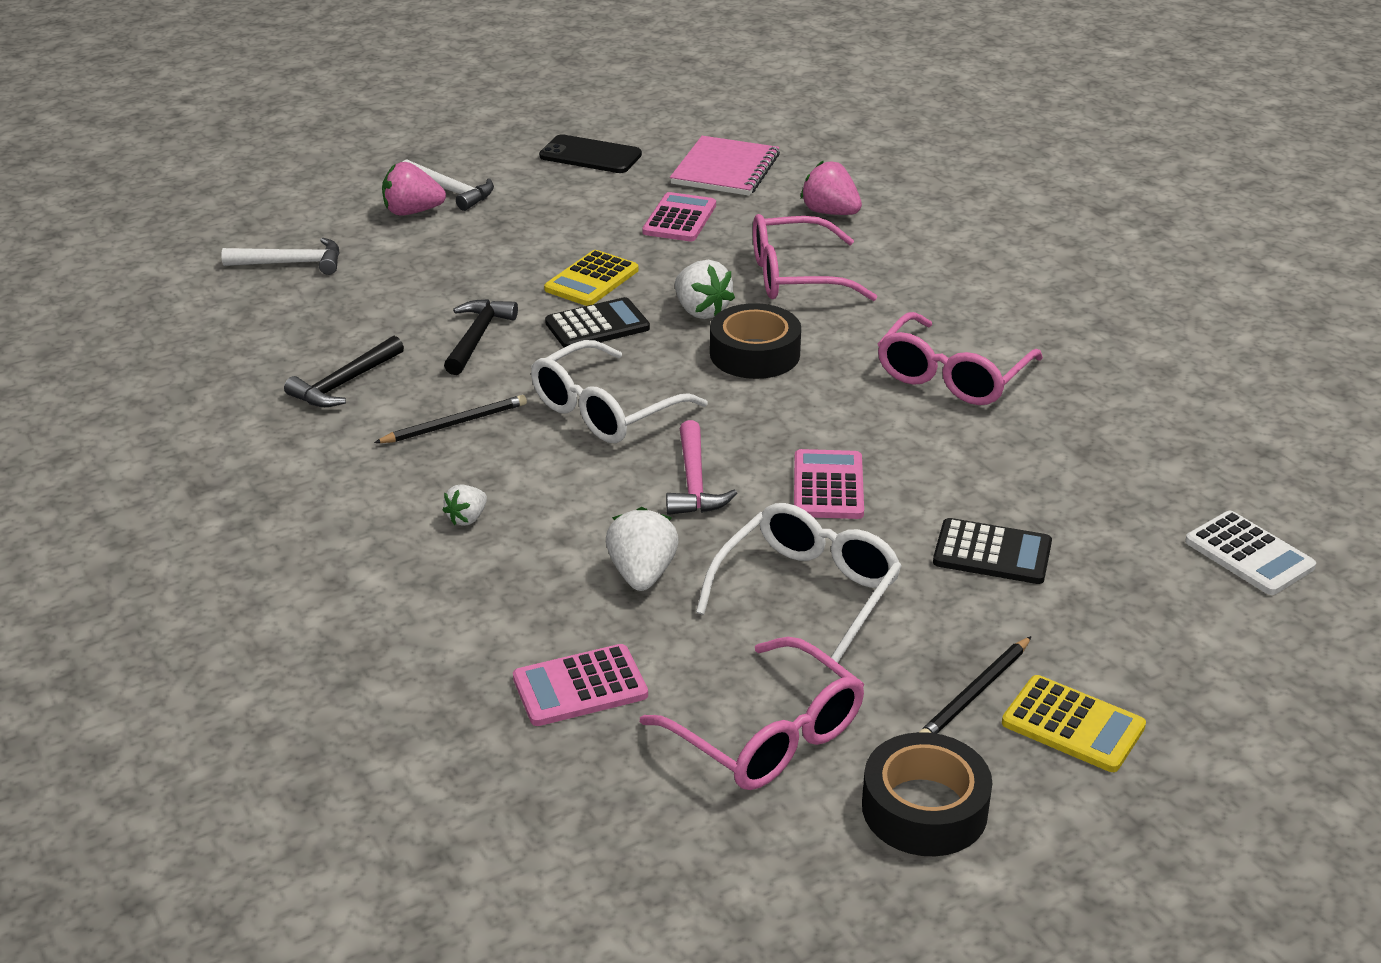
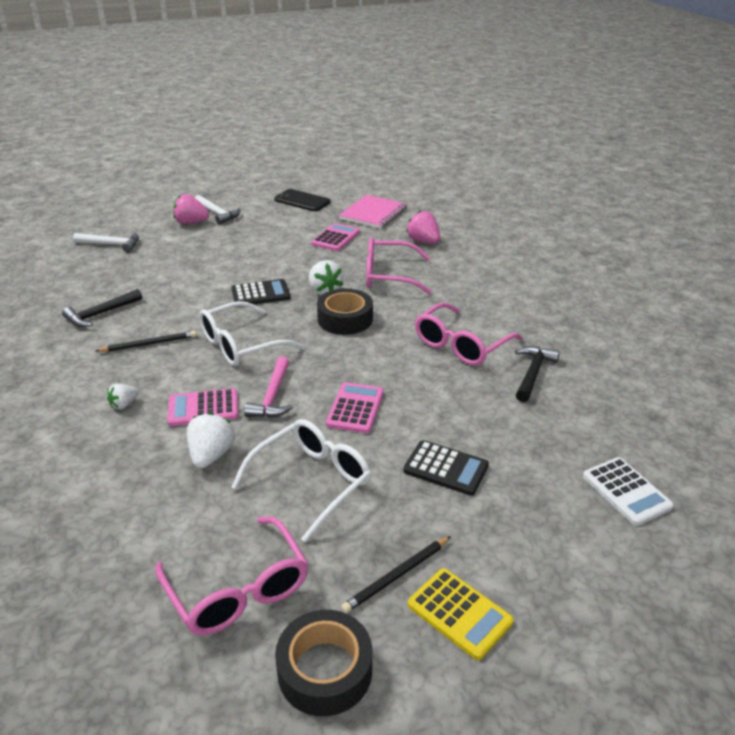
camera: 10 degrees right, 0 degrees up
black hammer [444,299,518,375] -> black hammer moved to [515,346,560,402]
pink calculator [513,644,648,726] -> pink calculator moved to [167,388,238,426]
yellow calculator [544,250,638,306] -> none

